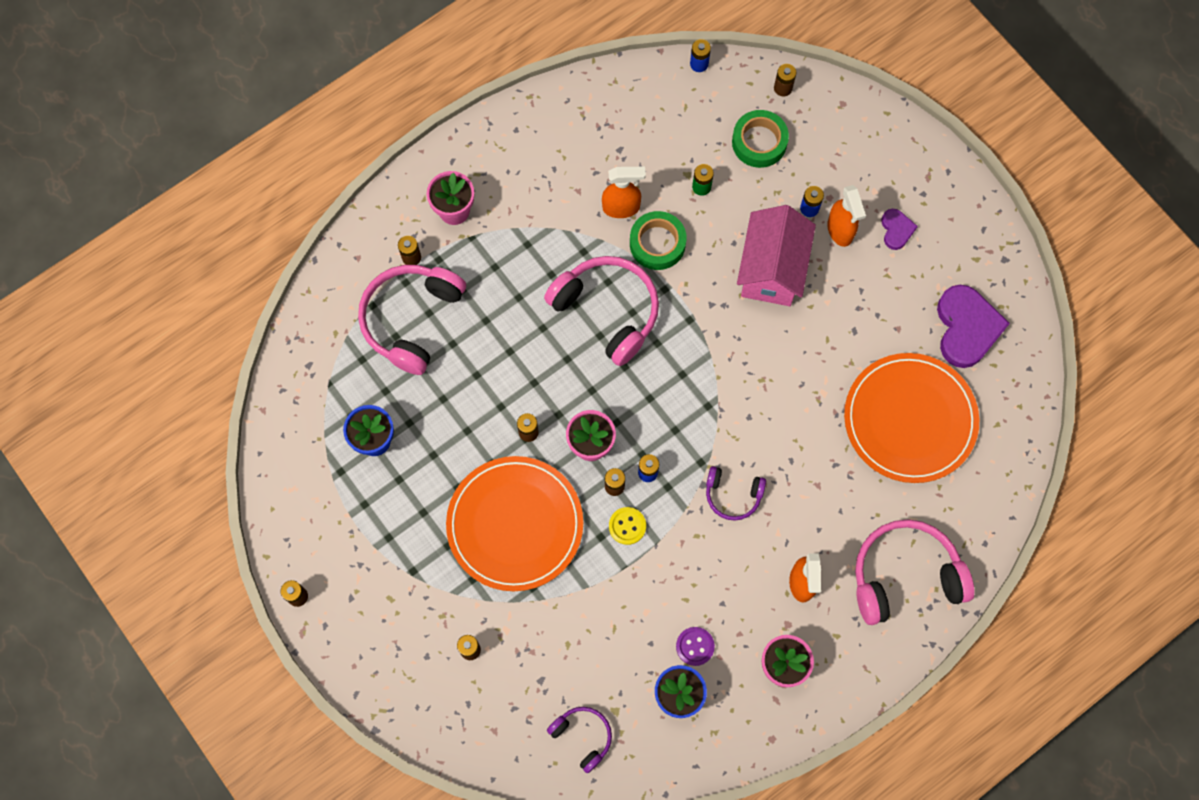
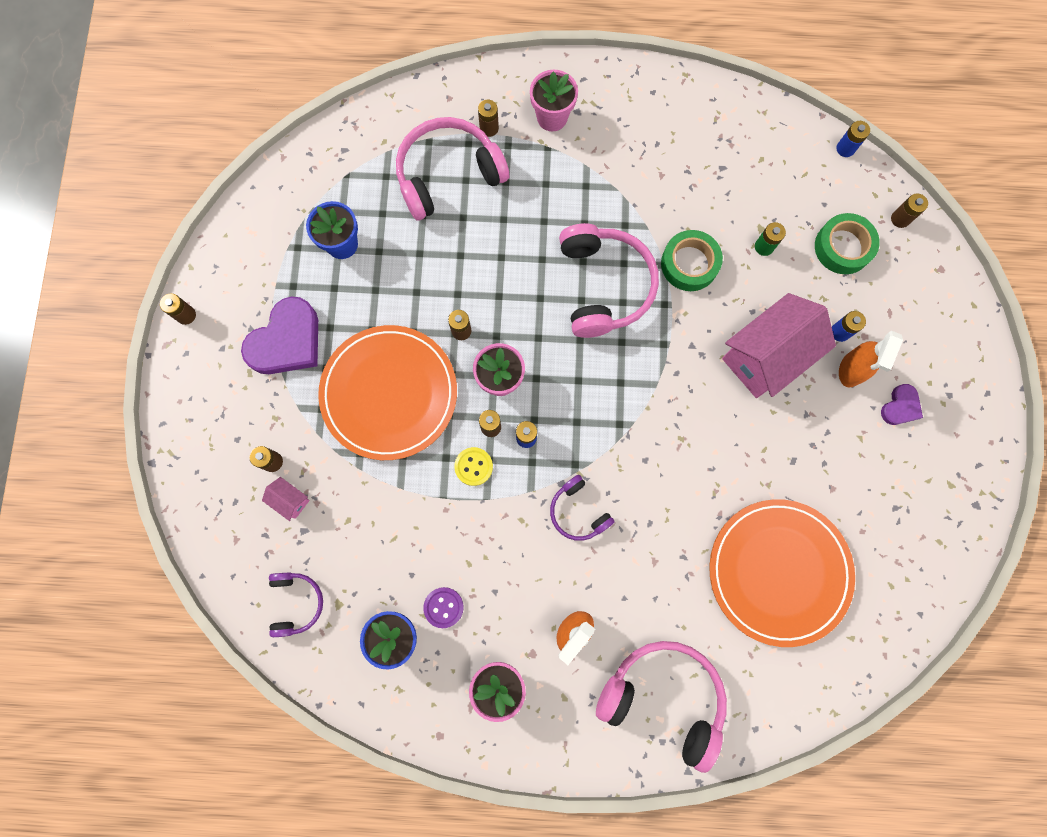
camera: 40 degrees right, 5 degrees up
orange spray bottle [602,167,646,218] -> none
purple heart [937,285,1010,368] -> purple heart moved to [241,296,318,374]
none -> pink house [262,477,310,521]

